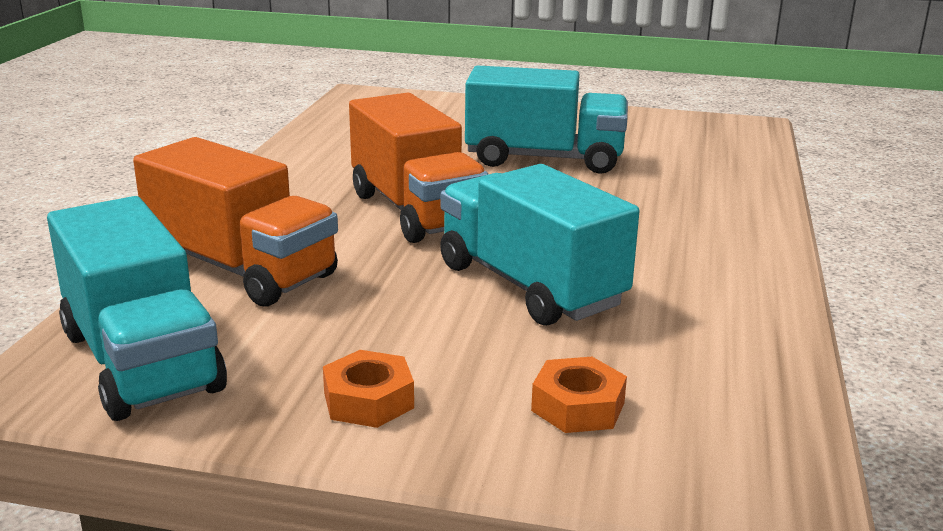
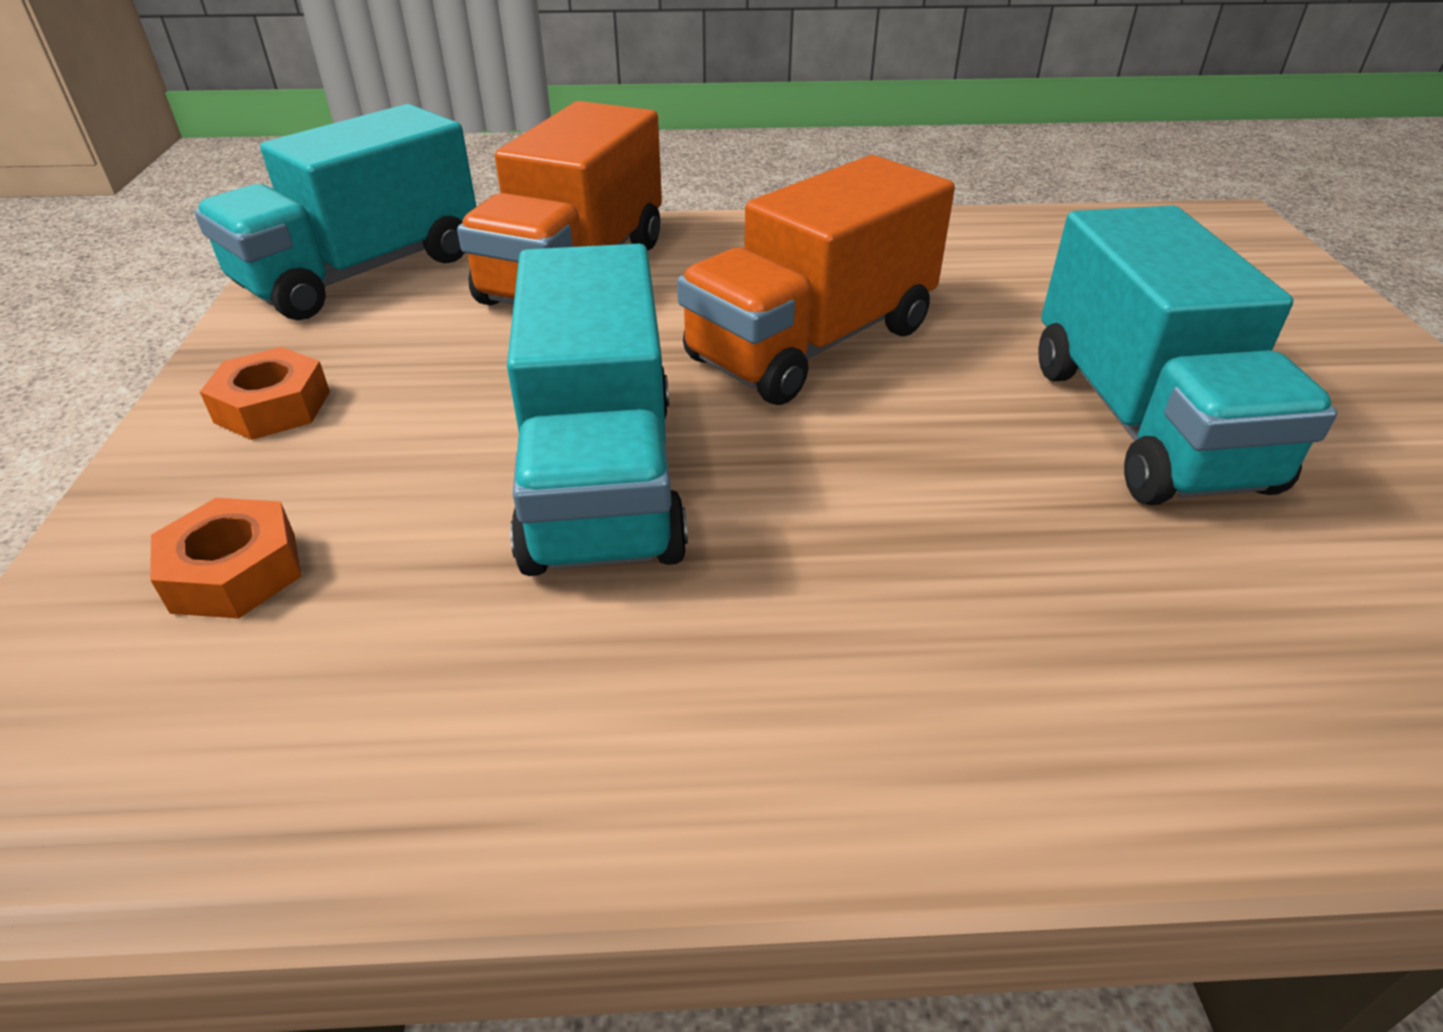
camera: 75 degrees right, 15 degrees up
turquoise truck [440,164,640,326] -> turquoise truck turned 135 degrees clockwise [507,244,688,576]

